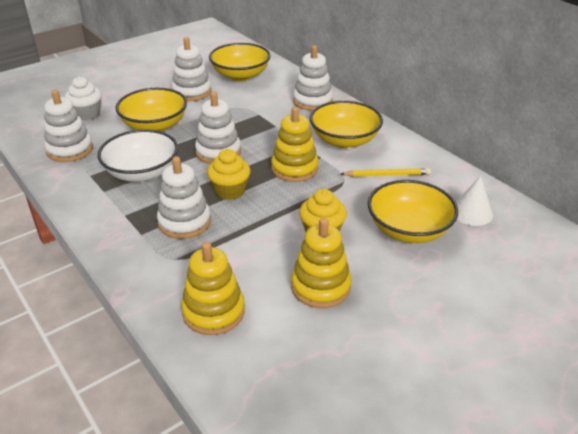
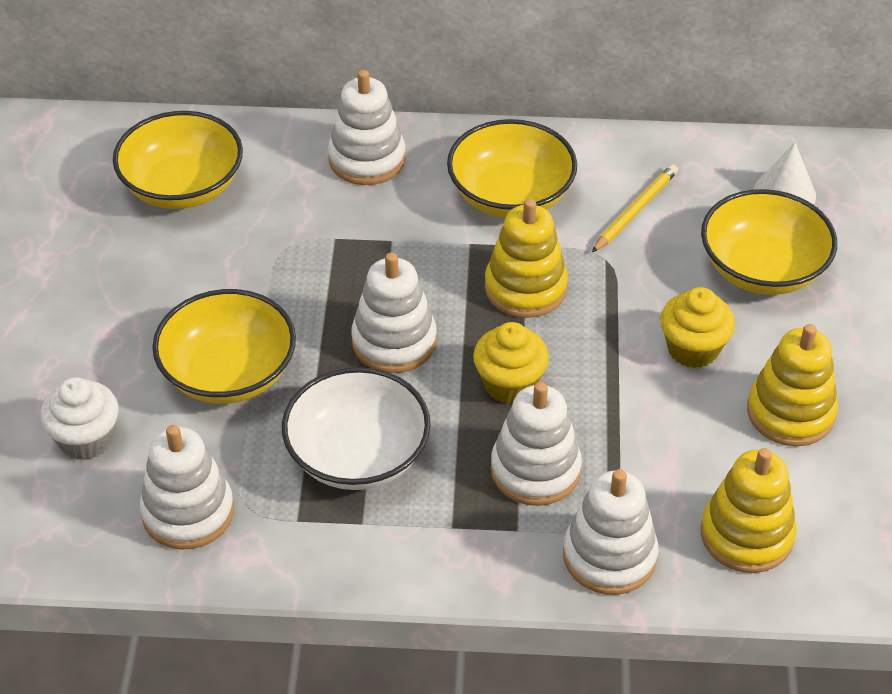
camera: 50 degrees left, 10 degrees up
white stacking toy [172,37,212,101] -> white stacking toy moved to [563,469,658,595]

